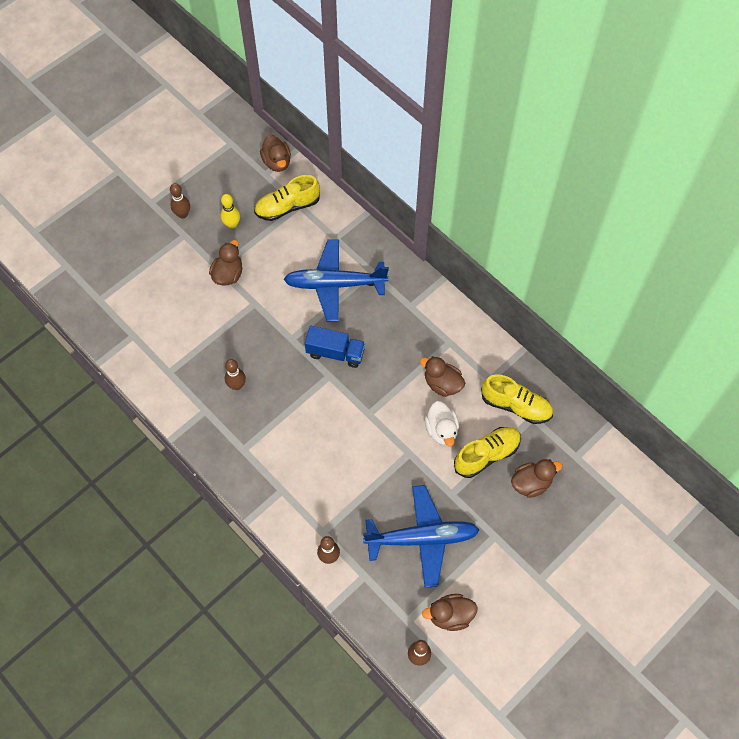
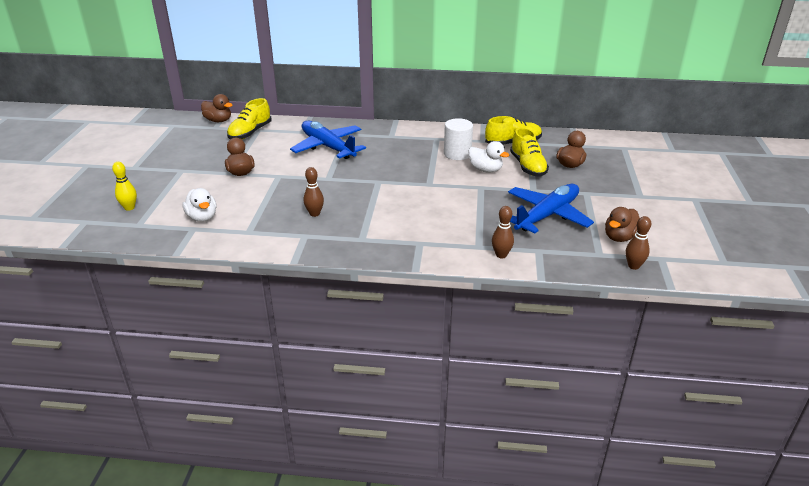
camera: 40 degrees left, 30 degrees down
brown bowling pin [170,183,190,219] -> none
yellow bowling pin [221,194,240,229] -> yellow bowling pin moved to [112,162,137,211]
blue plane [284,239,389,322] -> blue plane turned 90 degrees clockwise [290,121,366,159]
blue truck [305,326,365,368] -> none
brown duck [420,356,465,397] -> white cylinder [444,118,473,160]
yellow shoe [454,427,521,478] -> yellow shoe turned 150 degrees clockwise [510,128,549,177]
none -> white duck [182,188,217,222]

